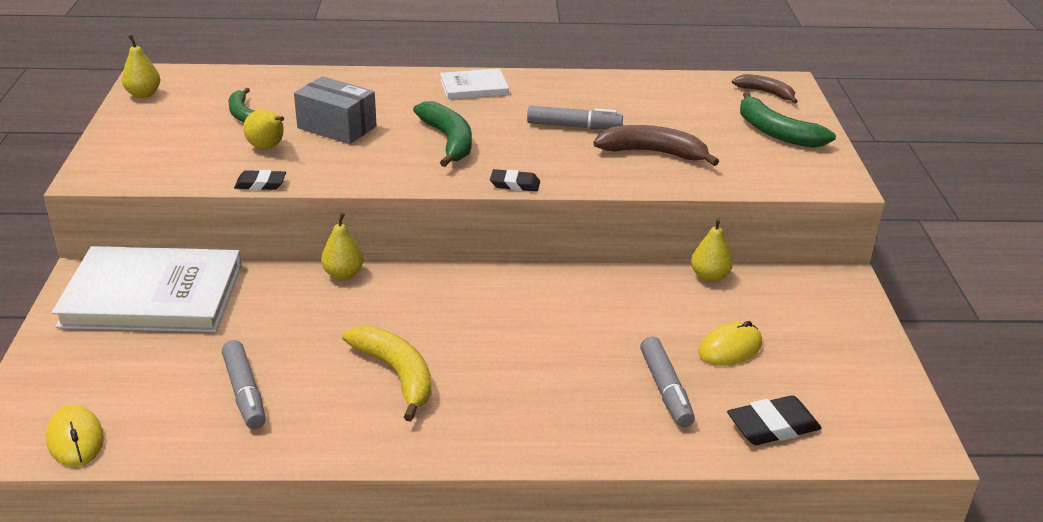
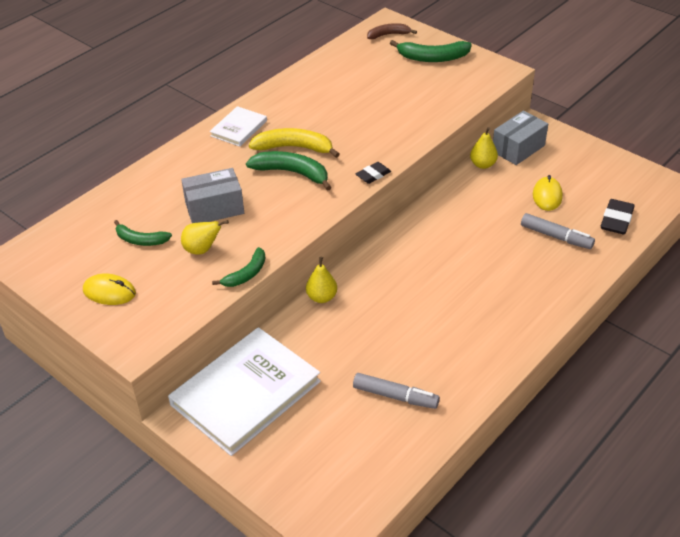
camera: 45 degrees left, 10 degrees up
yellow mouse [46,405,104,467] -> yellow mouse moved to [83,274,136,305]
yellow pear [122,35,160,98] -> none
black eraser [234,170,286,190] -> green banana [212,247,266,287]
yellow banana [342,326,431,421] -> yellow banana moved to [249,128,340,158]
grey marker [527,106,623,129] -> none
brown banana [593,125,719,166] -> none
none -> grey box [493,111,548,165]

